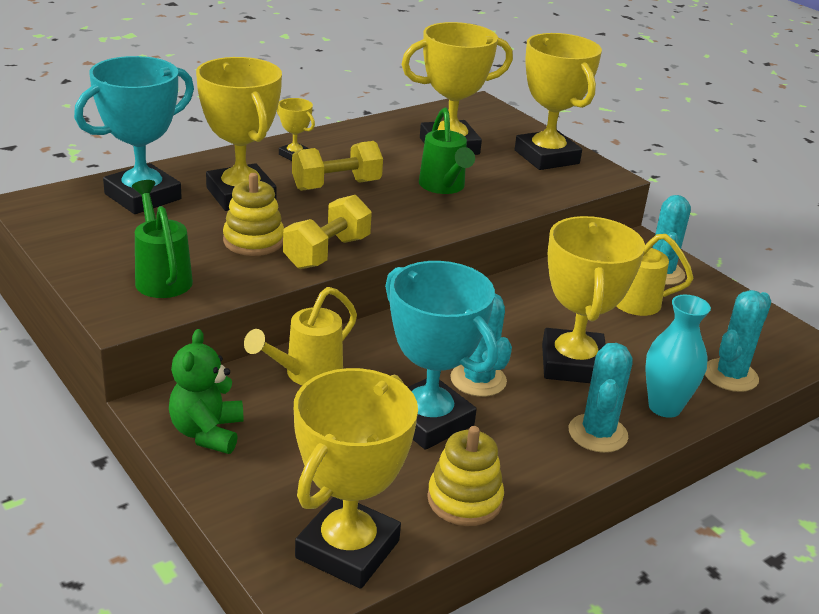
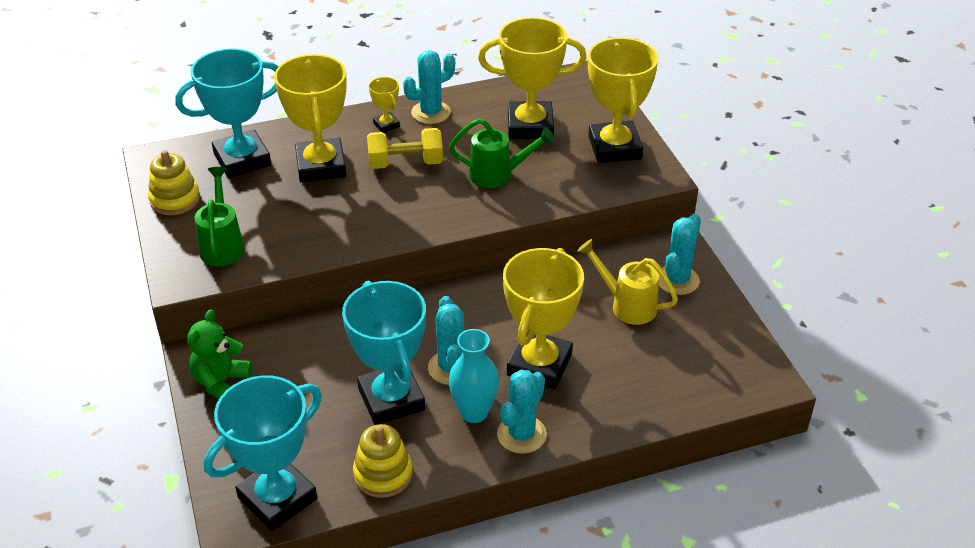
camera: 20 degrees right, 10 degrees up
yellow stacking toy [223,173,284,256] -> yellow stacking toy moved to [148,150,200,215]
yellow watering can [244,287,357,385] -> none
yellow dumbbell [283,195,372,269] -> none
yellow trophy [294,368,418,589] -> turquoise trophy [204,375,322,531]
green watering can [419,107,475,194] -> green watering can turned 90 degrees counterclockwise [449,118,555,188]
turquoise vase [645,295,711,418] -> turquoise vase moved to [449,329,499,423]
turquoise cactus [705,290,771,392] -> turquoise cactus moved to [403,50,455,124]

